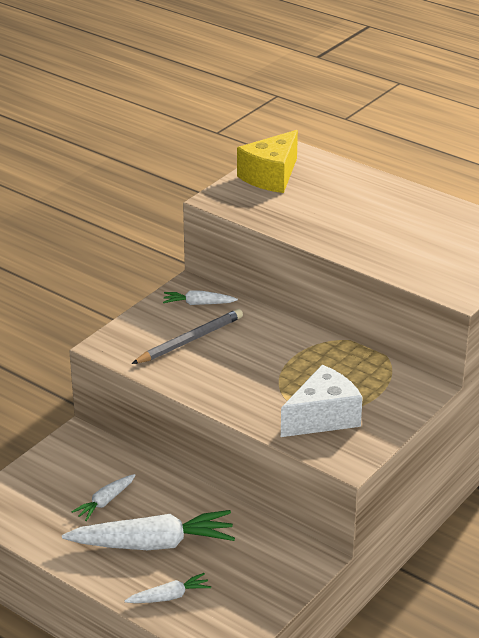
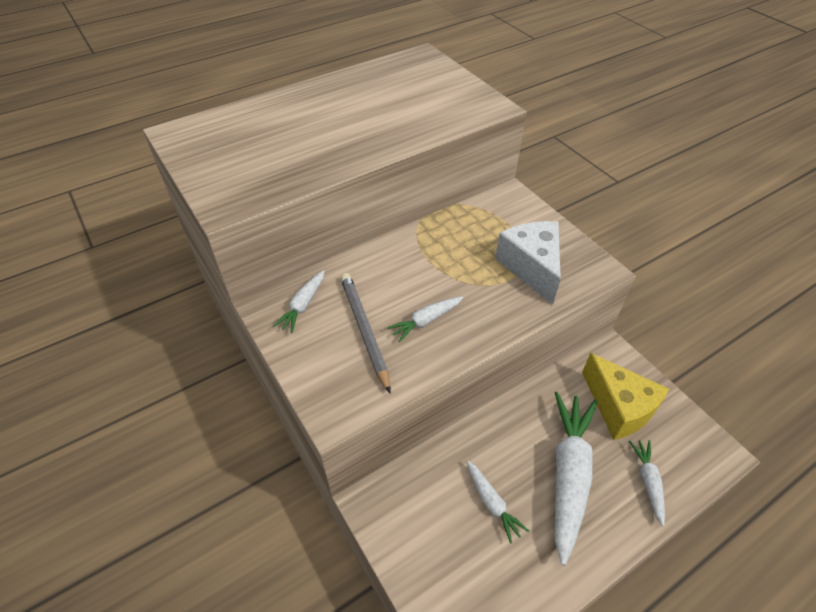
camera: 70 degrees left, 15 degrees up
yellow cheese [237,130,298,193] -> yellow cheese moved to [582,353,669,440]
none -> white carrot [387,297,463,343]

